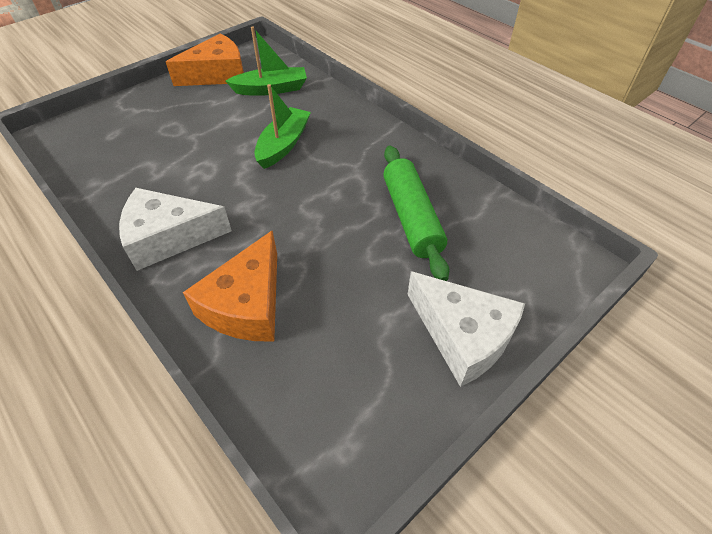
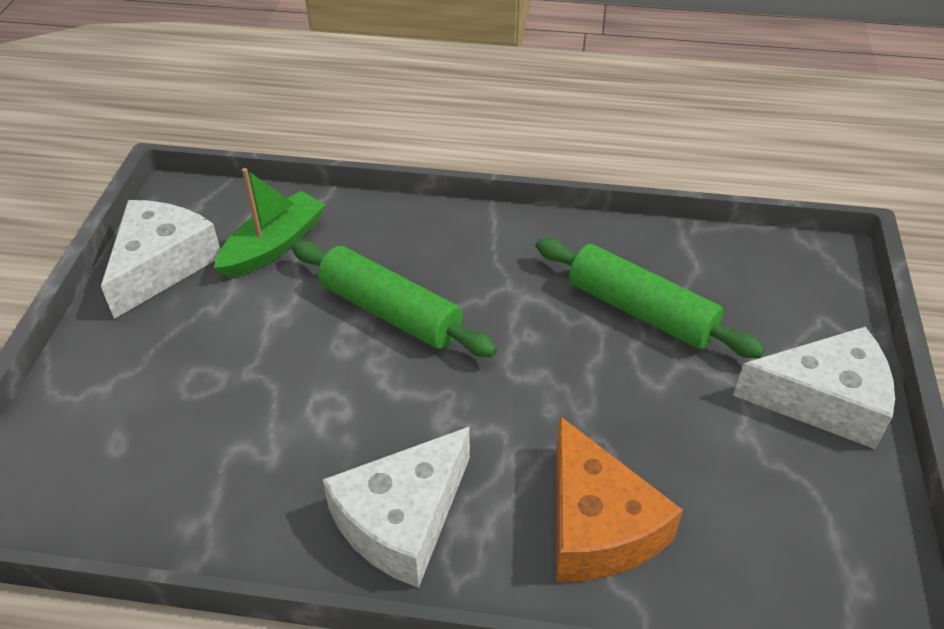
camera: 40 degrees left, 5 degrees down
orange cheese [166,33,244,86] -> white cheese [101,200,220,319]
green boat [254,84,311,169] -> green rolling pin [291,240,497,357]

